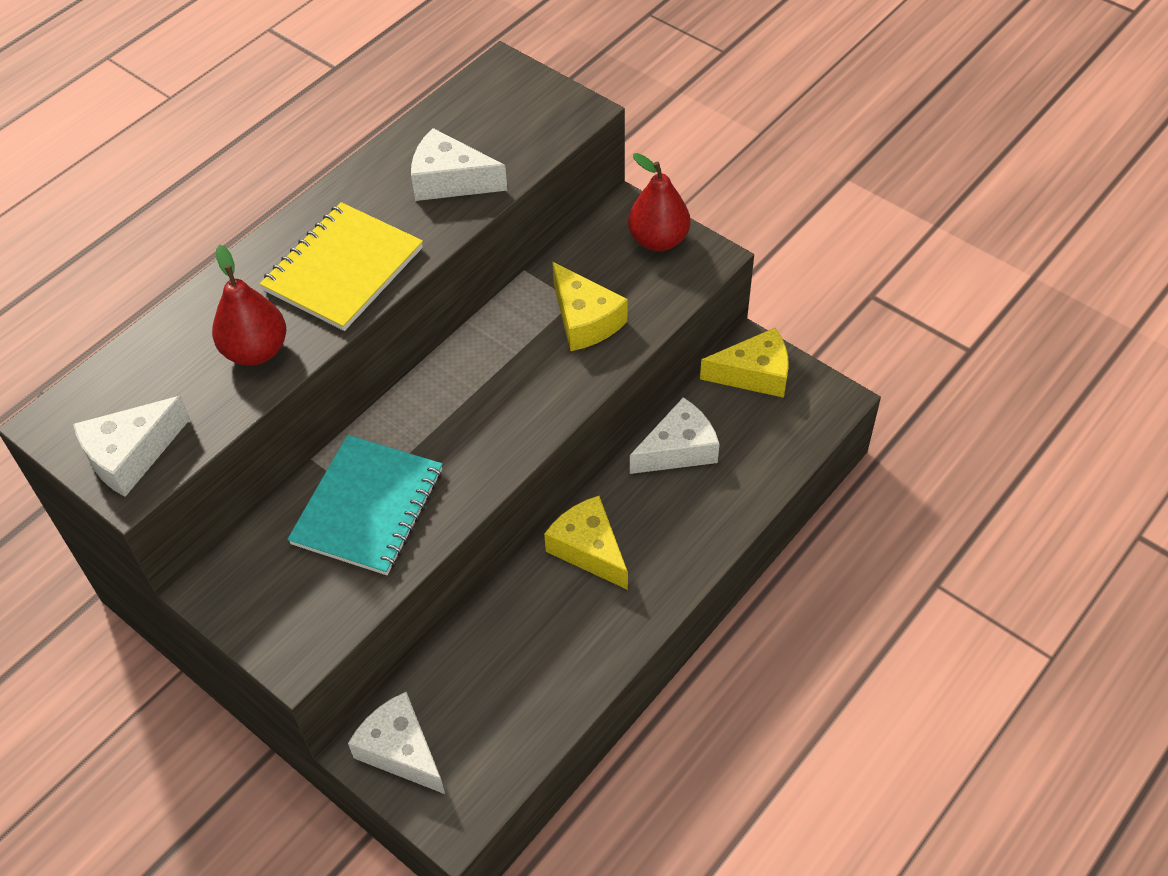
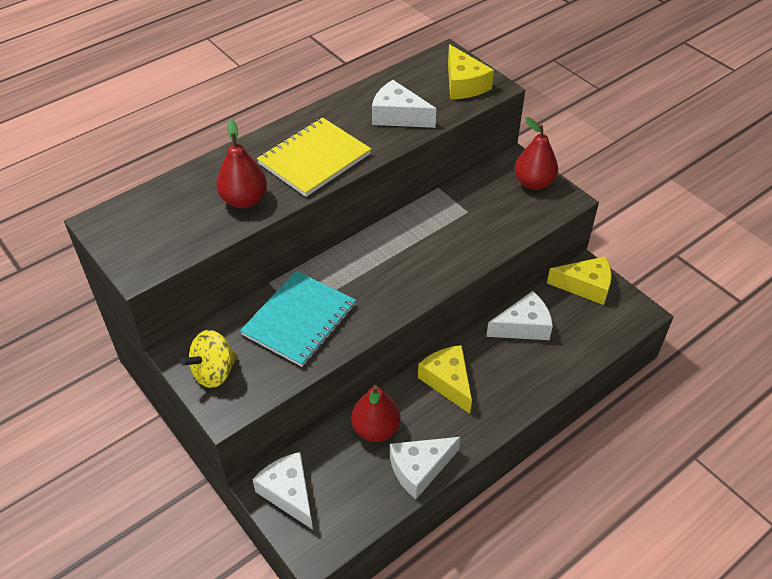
camera: 10 degrees right, 5 degrees down
white cheese [73,396,190,497] -> white cheese moved to [390,437,461,499]
yellow cheese [552,262,628,351] -> yellow cheese moved to [448,44,494,99]
none -> yellow spinning top [180,330,238,388]
none -> red pear [351,385,401,442]

